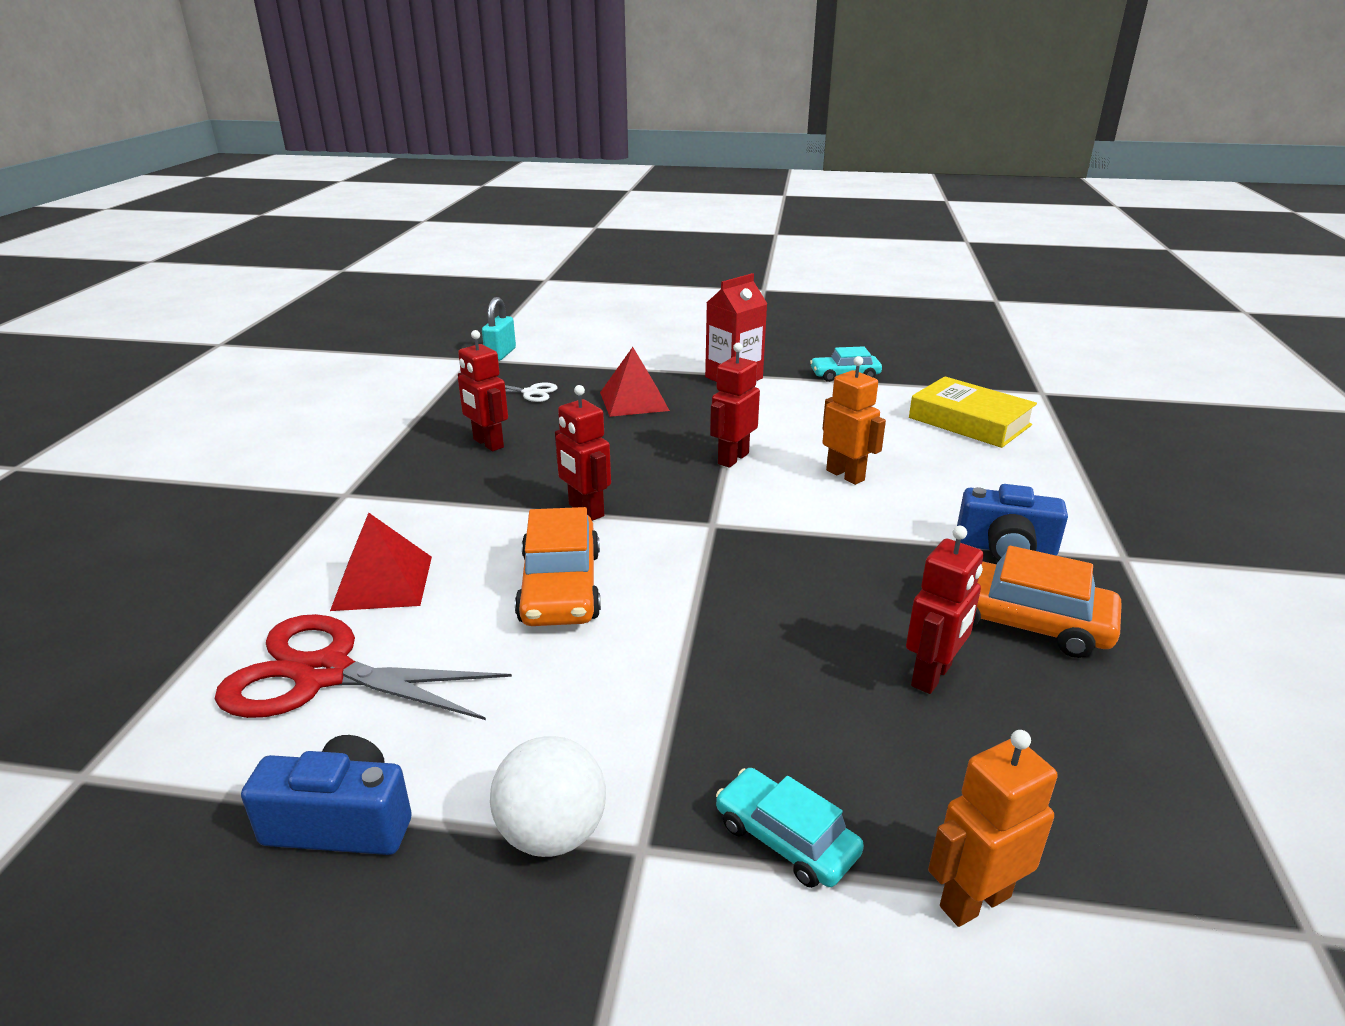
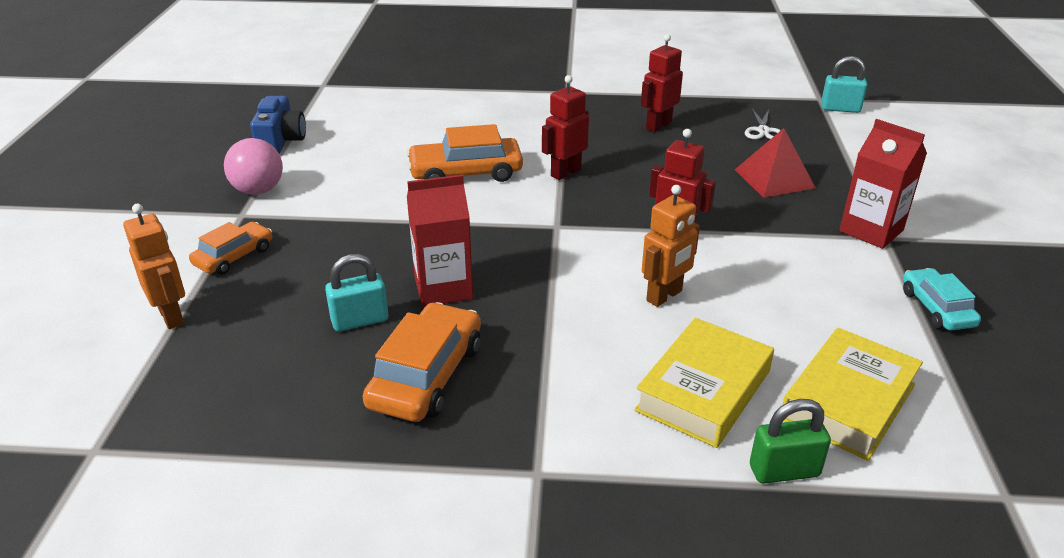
camera: 85 degrees right, 5 degrees up
red scissors [215,614,512,720] -> none
red pyramid [330,513,432,611] -> none
white ball [490,736,606,857] -> pink ball [224,138,283,195]
turquoise car [716,768,864,888] -> orange car [189,222,272,275]
red robot [906,526,984,694] -> turquoise padlock [325,254,388,331]
blue camera [957,484,1068,561] -> none
none -> red carton [407,175,473,307]
none -> yellow book [634,318,774,448]
none -> green padlock [750,399,831,484]

